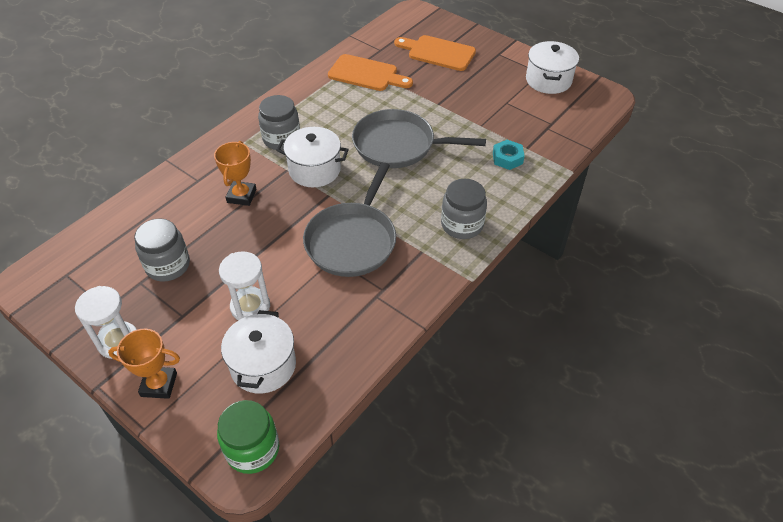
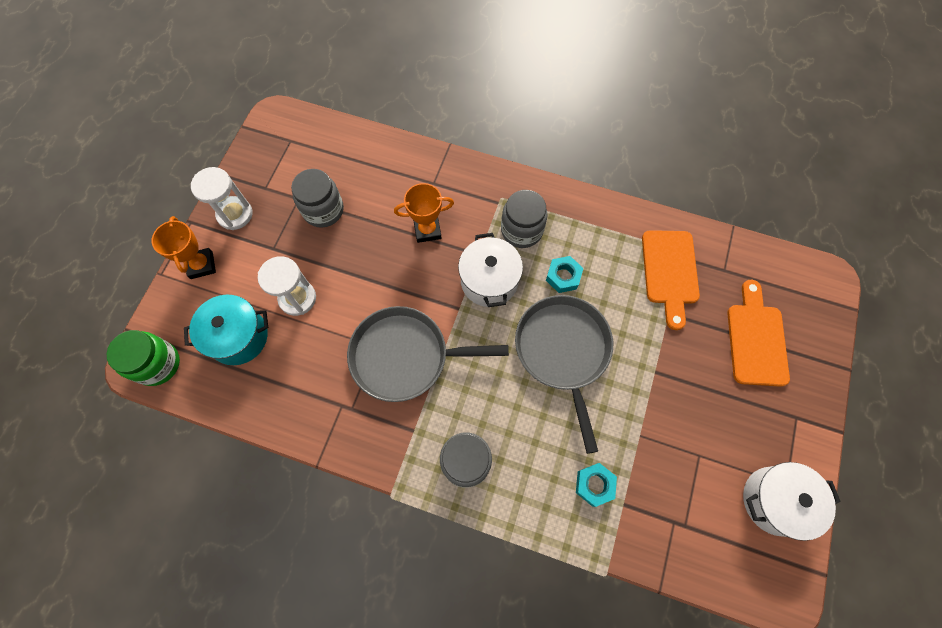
camera: 70 degrees right, 20 degrees up
white pot [221,310,296,394] -> turquoise pot [184,295,268,365]
none -> turquoise nut [546,256,583,293]

